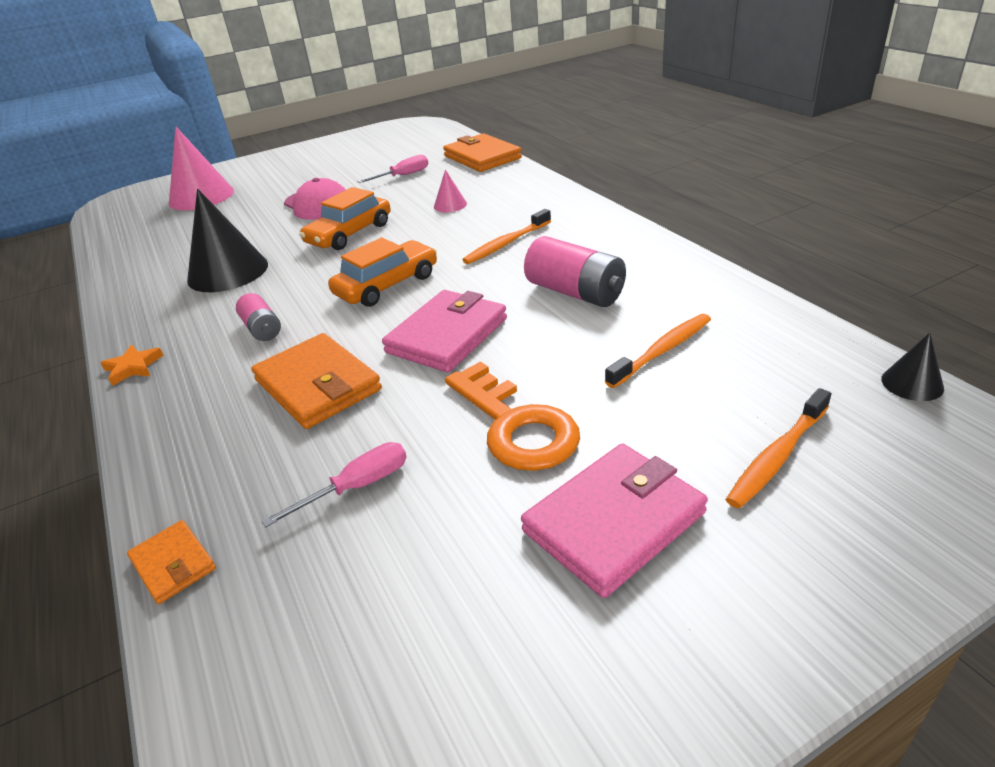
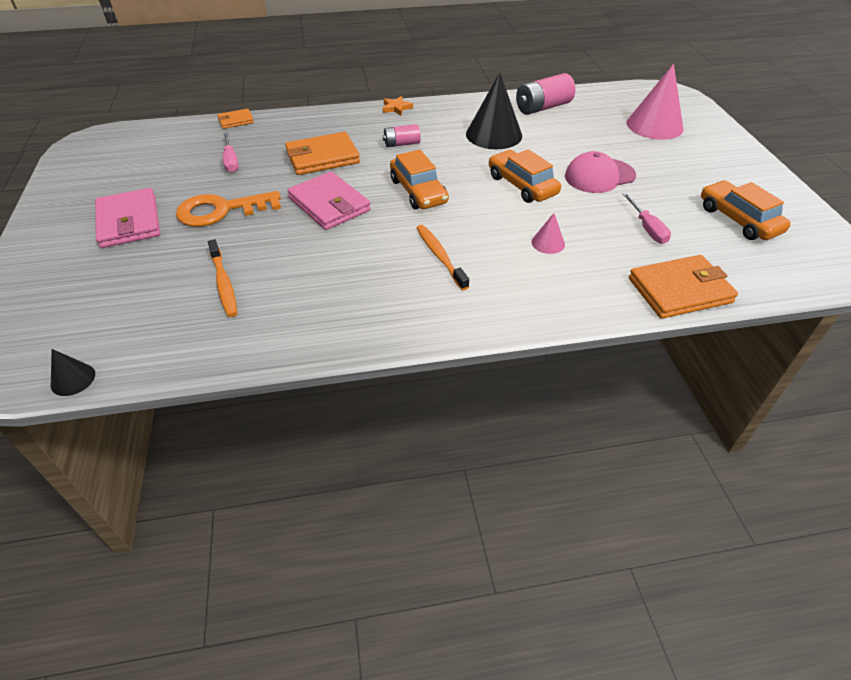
camera: 105 degrees right, 10 degrees up
pink battery [524,236,626,307] -> pink battery moved to [516,73,575,115]
orange toothbrush [726,388,831,509] -> none
none -> orange car [701,181,791,240]

